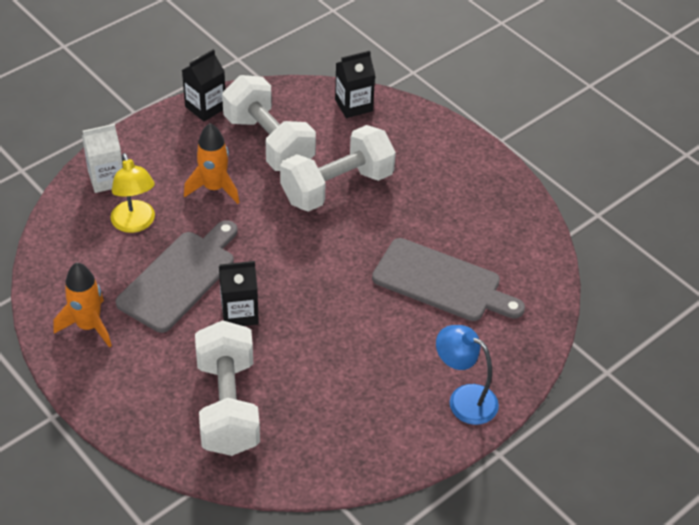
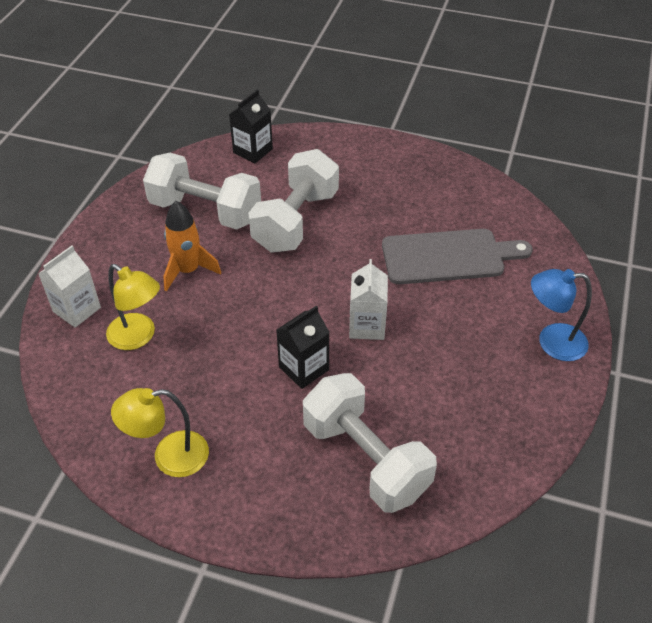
camera: 30 degrees left, 0 degrees up
orange rocket [53,262,112,347] -> yellow lamp [111,388,209,477]
grey cutting board [116,220,237,333] -> none
black carton [182,49,225,121] -> none
none -> white carton [349,259,388,340]

